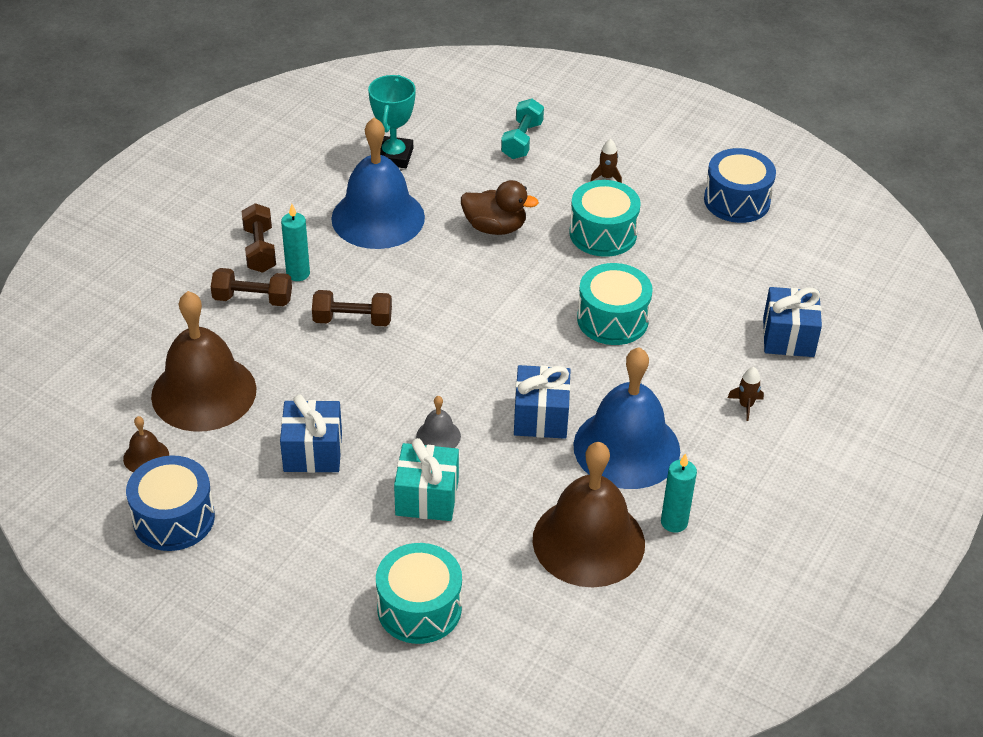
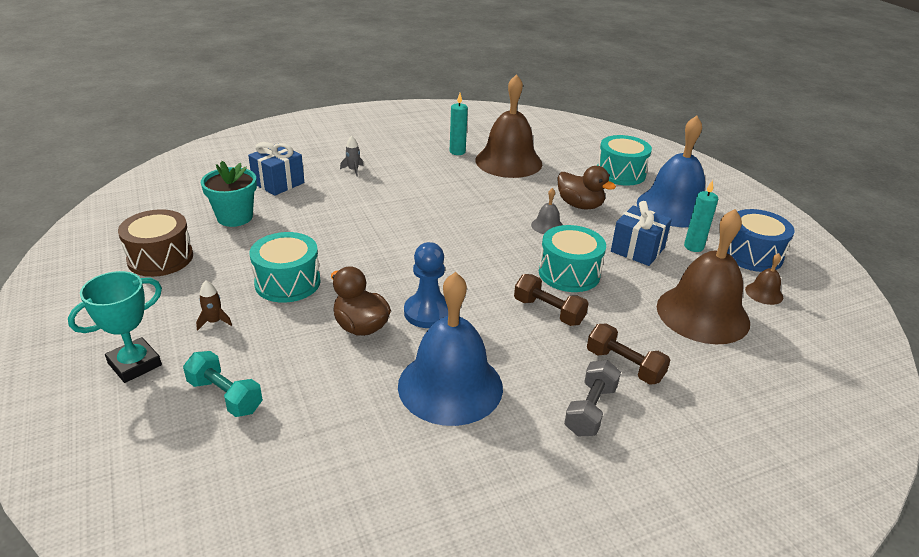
camera: 145 degrees left, 10 degrees down
brown dumbbell [242,203,276,273] -> grey dumbbell [564,360,621,436]
turquoise candle [281,204,310,281] -> turquoise candle moved to [684,180,718,252]
turquoise trophy [368,75,416,168] -> turquoise trophy moved to [68,271,162,383]
turquoise gift [394,438,459,521] -> brown duck [557,166,616,210]
turquoise dumbbell [501,99,544,159] -> turquoise dumbbell turned 75 degrees clockwise [183,351,263,417]
blue gift [514,365,571,439] -> none
blue bell [573,347,680,489] -> blue bell moved to [637,116,705,227]
turquoise drum [577,263,653,345] -> turquoise drum moved to [539,225,606,292]
blue drum [704,148,776,223] -> brown drum [118,209,193,277]
brown rocket [727,367,764,421] -> grey rocket [340,136,364,177]
none -> turquoise flower pot [201,161,257,227]
none -> blue pawn [404,242,448,328]

